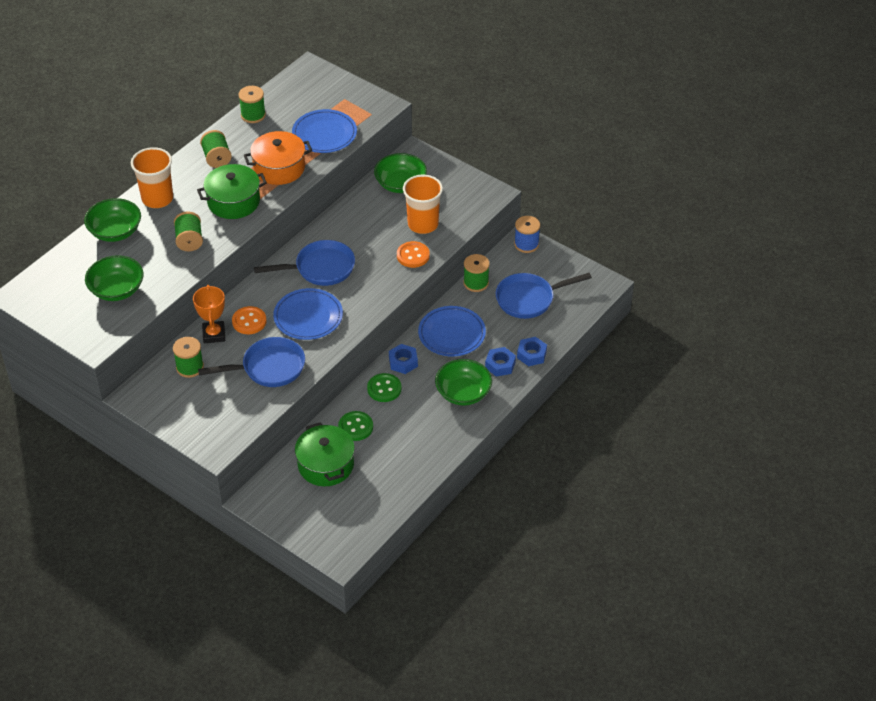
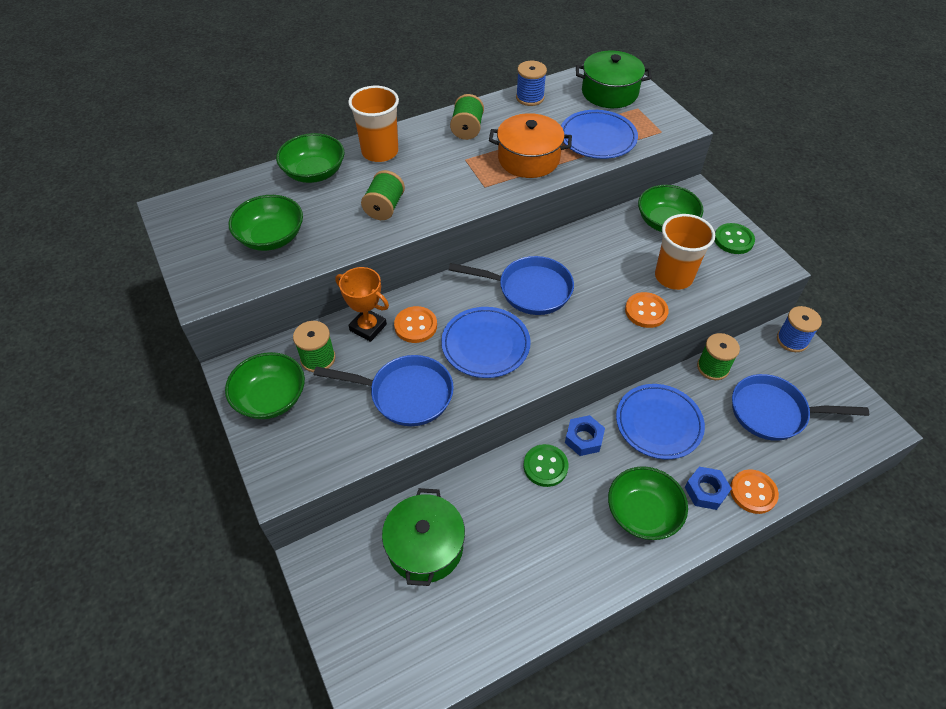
camera: 25 degrees right, 5 degrees up
orange trophy [193,285,225,343] -> orange trophy turned 75 degrees counterclockwise [335,267,389,342]
green pot [197,164,267,219] -> green pot moved to [576,51,652,108]
green spool [238,86,266,123] -> blue spool [516,61,547,106]
green button [338,411,373,441] -> green button moved to [714,223,755,254]
blue nut [517,337,547,366] -> orange button [730,469,779,514]
none -> green bowl [225,352,305,419]

